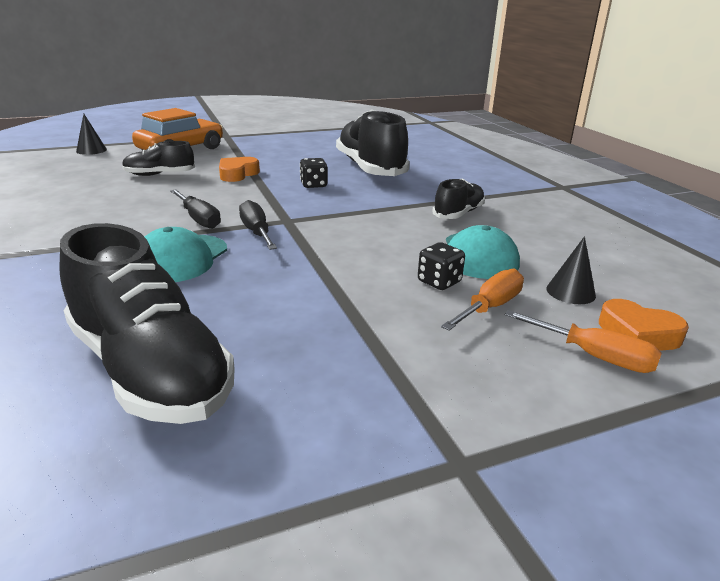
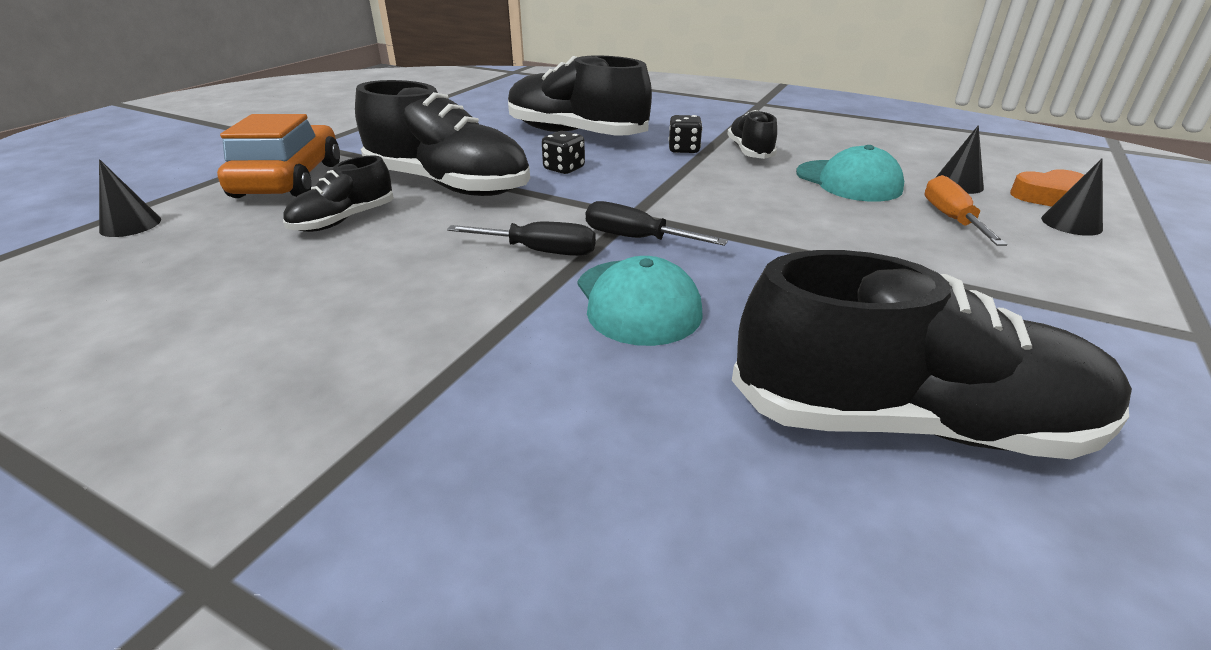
camera: 40 degrees left, 5 degrees up
orange heart [219,157,260,182] -> black shoe [355,80,530,196]
black dice [418,242,465,290] -> black dice moved to [668,115,703,153]
orange screwdriver [505,310,662,373] -> black cone [1041,158,1103,236]

